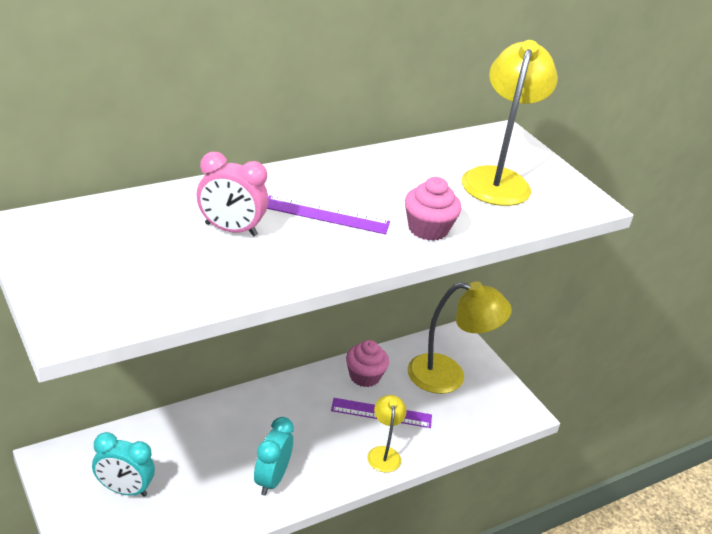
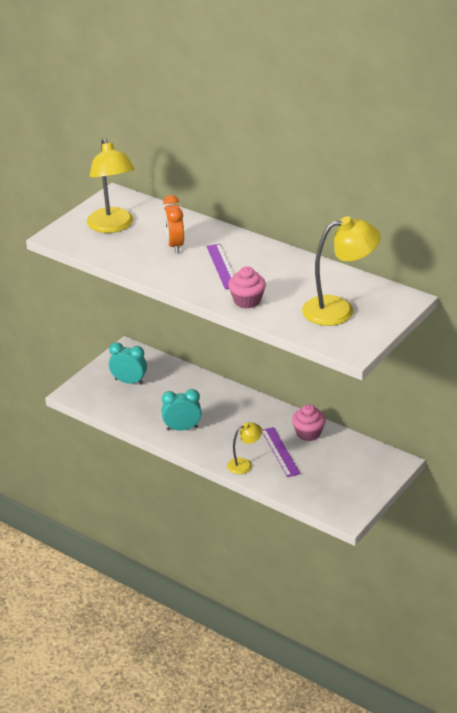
camera: 70 degrees right, 0 degrees up
turquoise clock [92,432,155,497] -> turquoise clock turned 120 degrees clockwise [109,342,147,385]
pink clock [197,152,268,236] -> orange clock [163,195,184,253]
yellow lamp [408,281,512,394] -> yellow lamp moved to [87,138,135,233]

